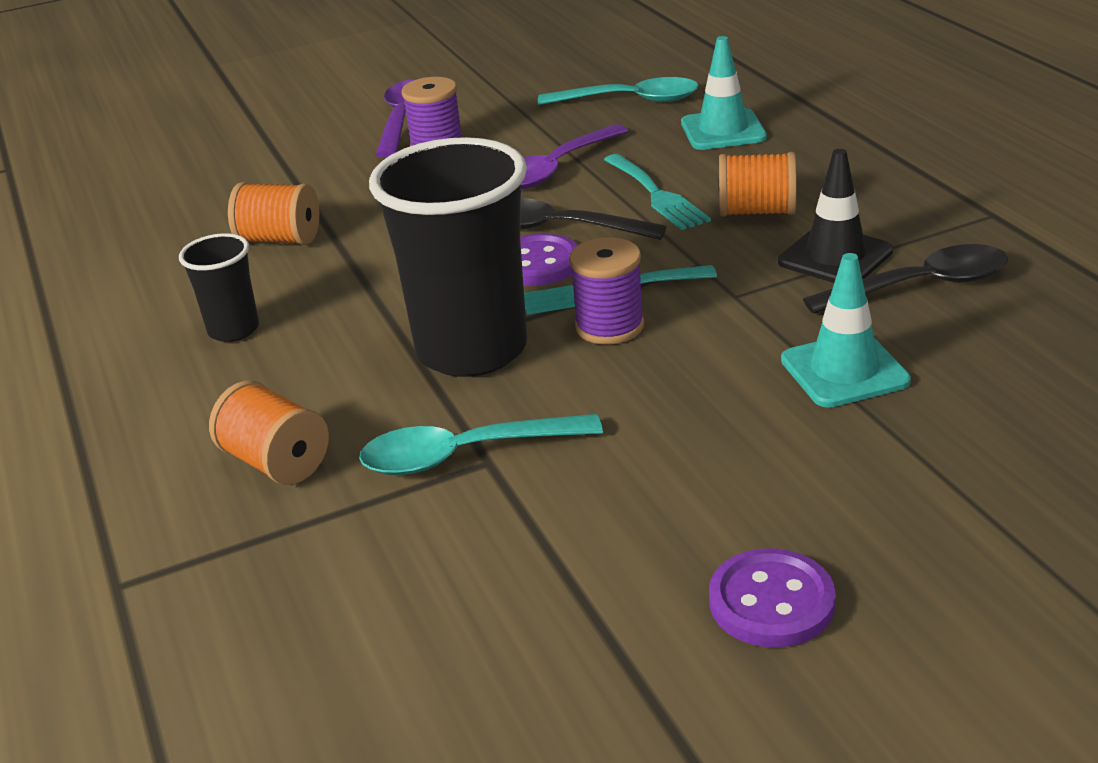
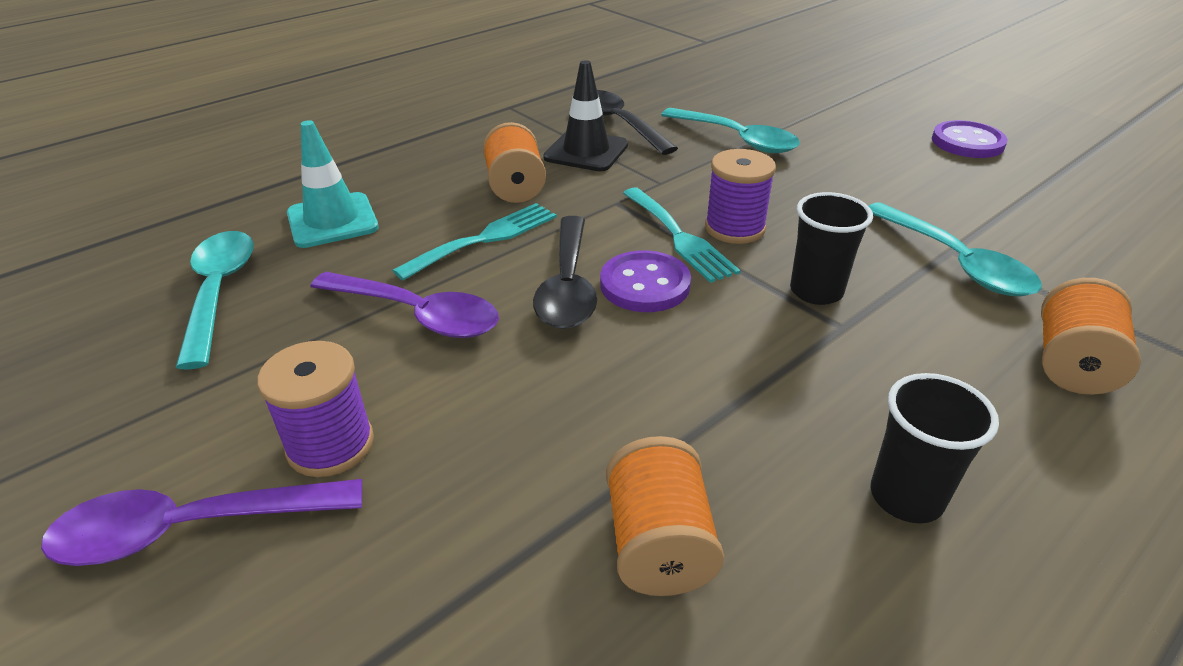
camera: 110 degrees left, 5 degrees up
black cup [369,137,527,377] -> black cup [790,192,873,305], size x0.49
turquoise traffic cone [781,253,911,408] -> turquoise spoon [661,108,800,153]

